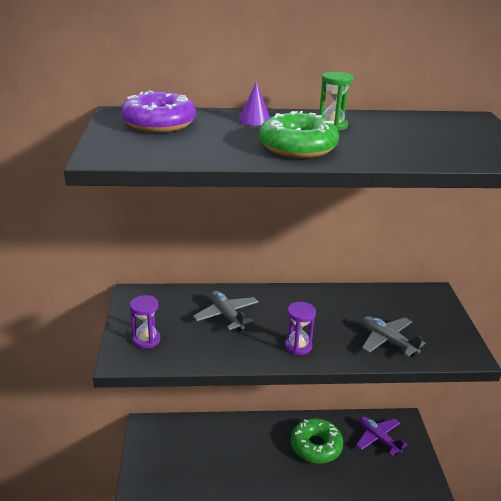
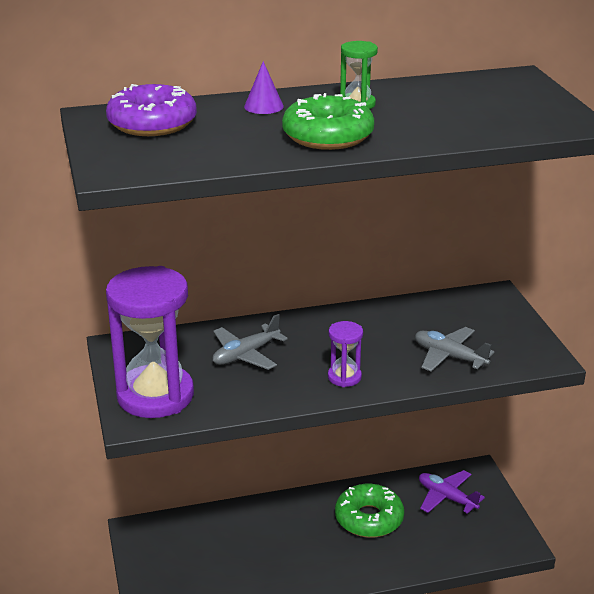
camera: 10 degrees left, 0 degrees up
purple hourglass [130,295,160,349] -> purple hourglass [106,266,194,418], size x2.21
grey plane [193,290,258,332] -> grey plane turned 90 degrees counterclockwise [213,314,288,370]

